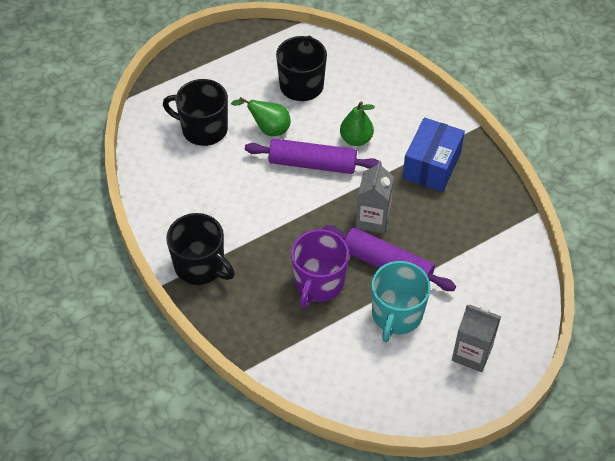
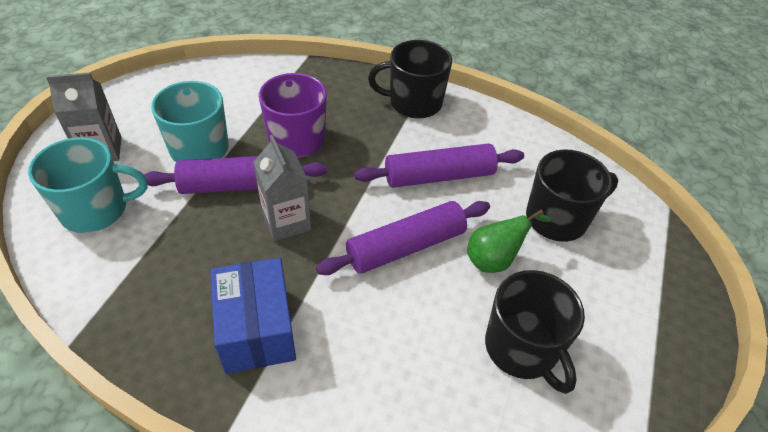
camera: 140 degrees right, 5 degrees down
green pear [340,102,375,146] -> none
none -> turquoise mug [28,137,147,233]
none -> purple rolling pin [354,143,524,188]

